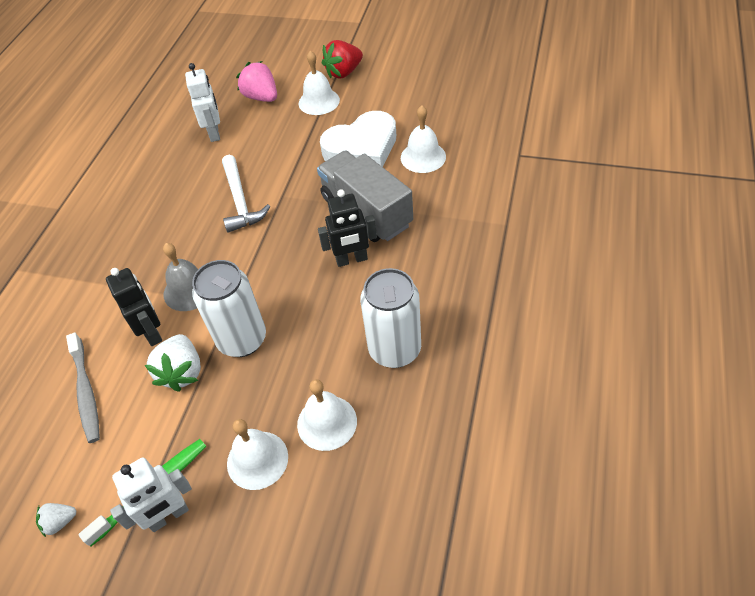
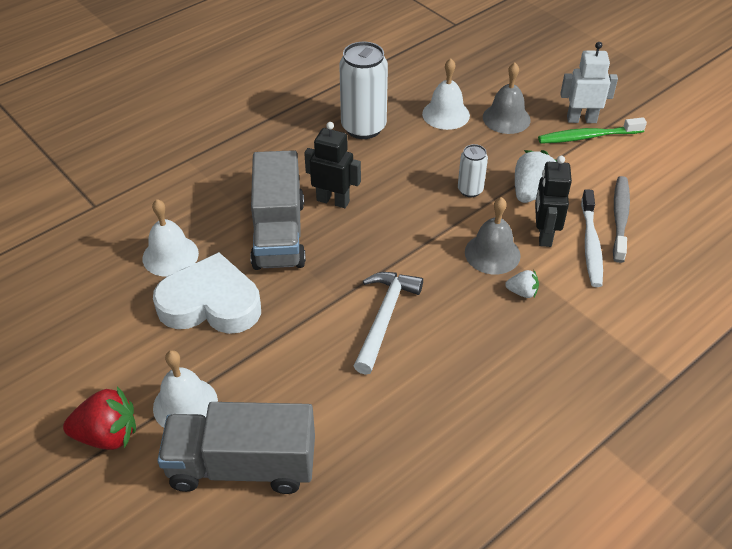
camera: 150 degrees left, 5 degrees down
white strawberry [36,503,76,537] -> white strawberry moved to [505,270,539,298]
white robot [185,63,220,142] -> none
white can [192,260,266,357] -> white can [458,144,488,197], size x0.53
white bell [227,419,288,490] -> grey bell [483,63,531,134]
pink strawberry [236,61,277,102] -> grey truck [157,402,315,494]
none -> white toothbrush [581,189,603,287]

